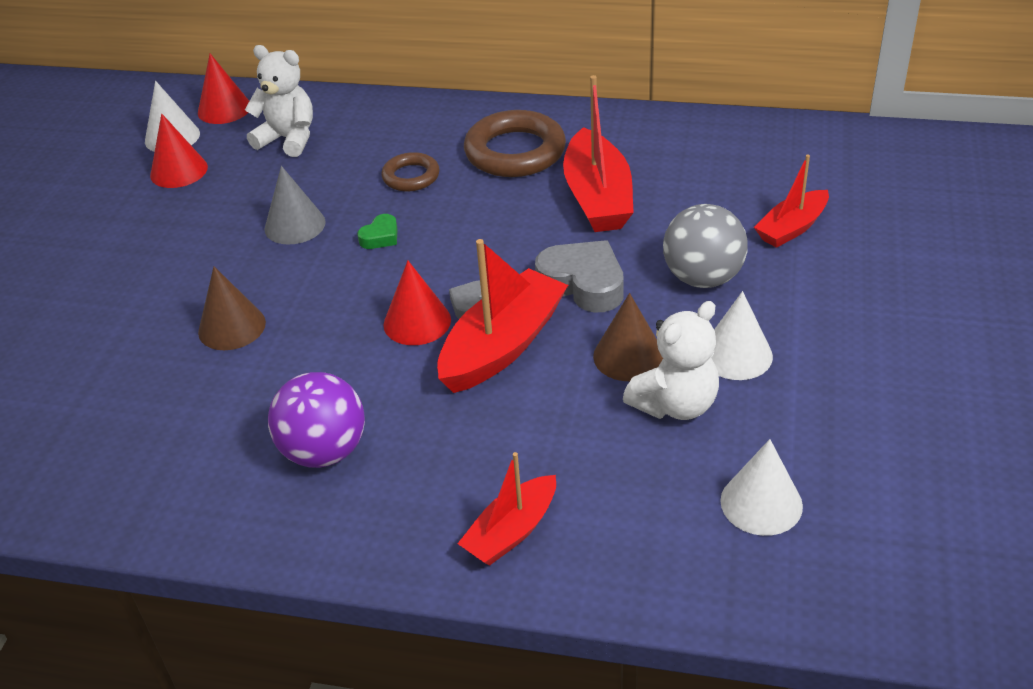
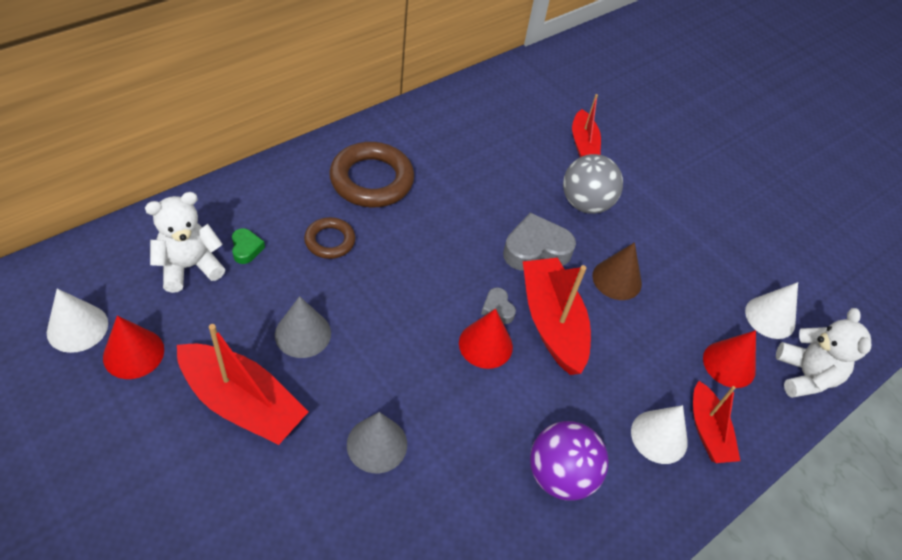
camera: 60 degrees left, 10 degrees up
red cone [198,54,249,124] -> red cone moved to [703,330,756,388]
brown cone [198,266,266,350] -> grey cone [347,412,407,473]
green heart [357,214,398,249] -> green heart moved to [232,228,265,264]
red boat [563,75,634,232] -> red boat moved to [177,324,308,445]
white teddy bear [623,301,719,420] -> white teddy bear moved to [776,308,871,398]
white cone [711,291,773,380] -> white cone moved to [631,405,688,464]

